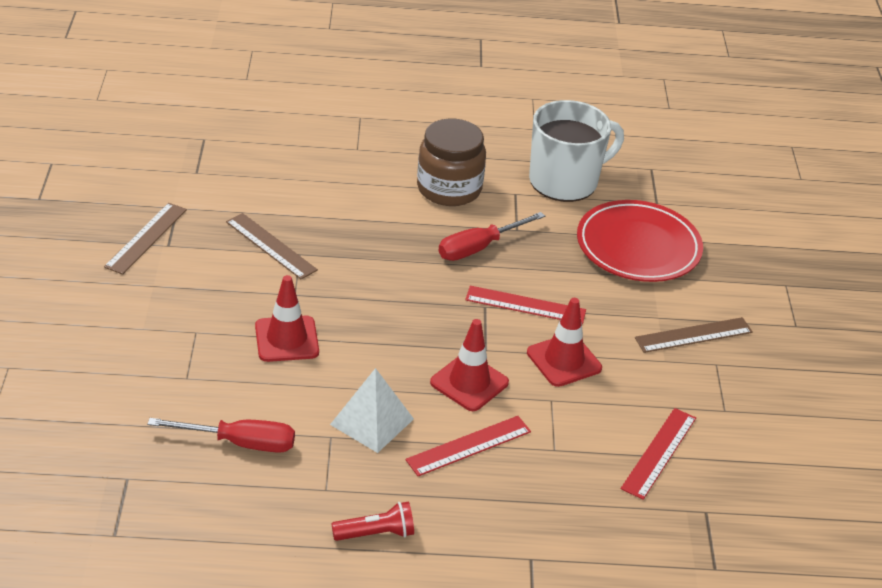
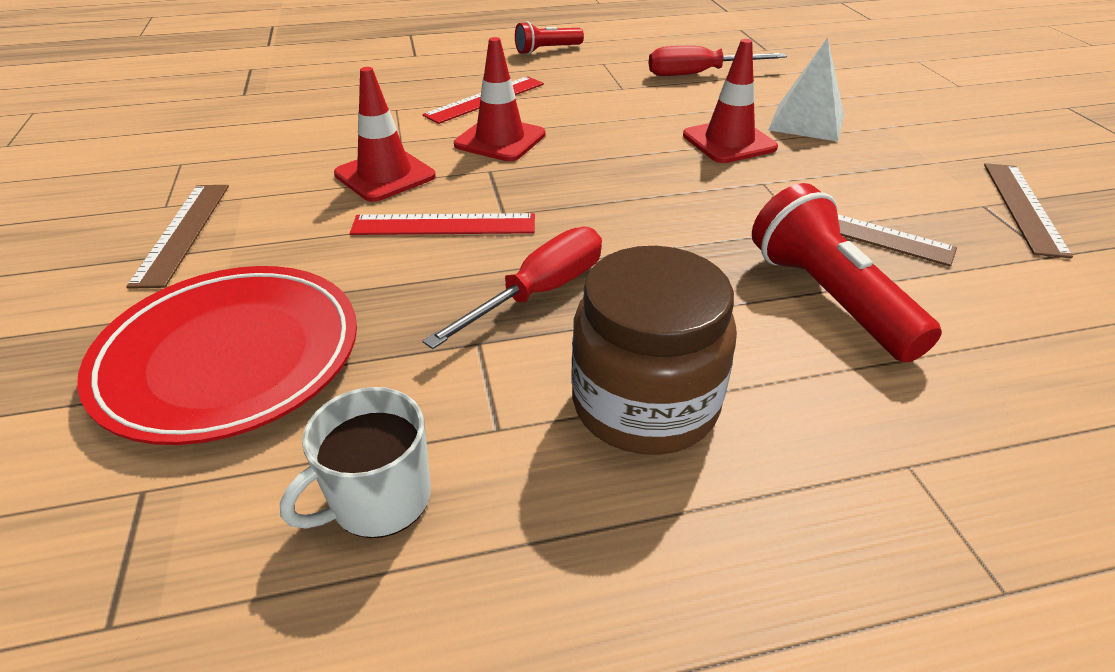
camera: 170 degrees right, 0 degrees up
white pyramid [330,368,414,453] -> white pyramid moved to [768,37,844,142]
white mug [529,100,624,202] -> white mug [280,387,431,538], size x0.55
red ruler [621,408,696,500] -> none
brown ruler [635,317,753,353] -> brown ruler turned 60 degrees counterclockwise [126,185,229,289]
none -> red flashlight [752,183,942,362]

